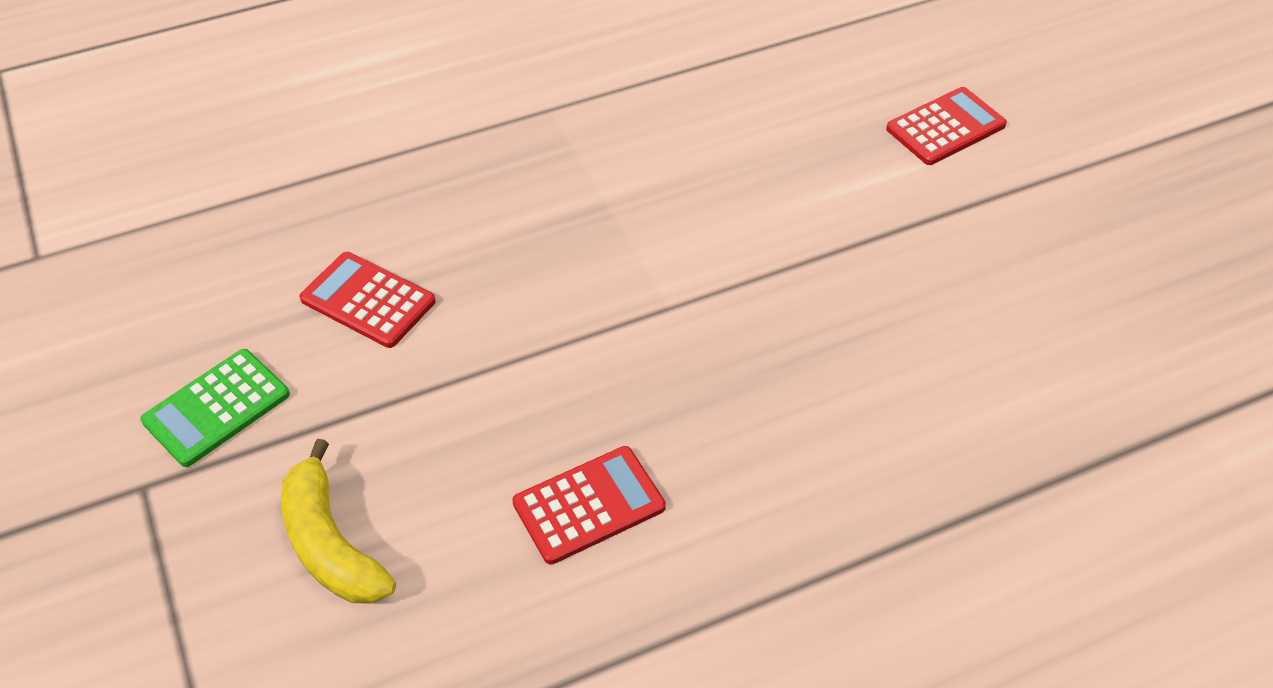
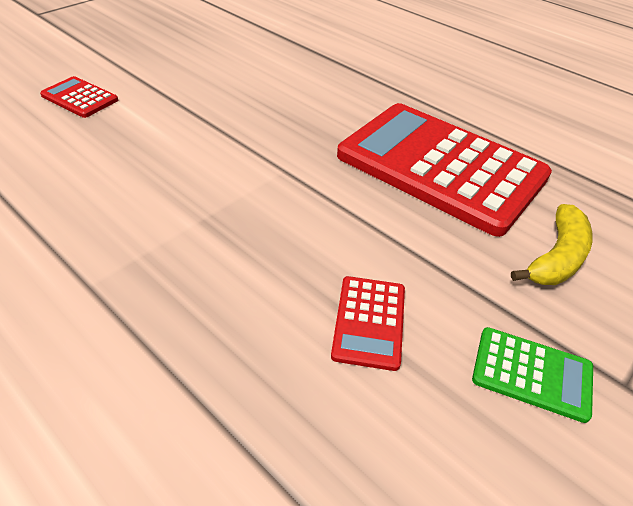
camera: 115 degrees left, 5 degrees down
red calculator [512,446,666,565] -> red calculator [337,103,552,237], size x2.42

